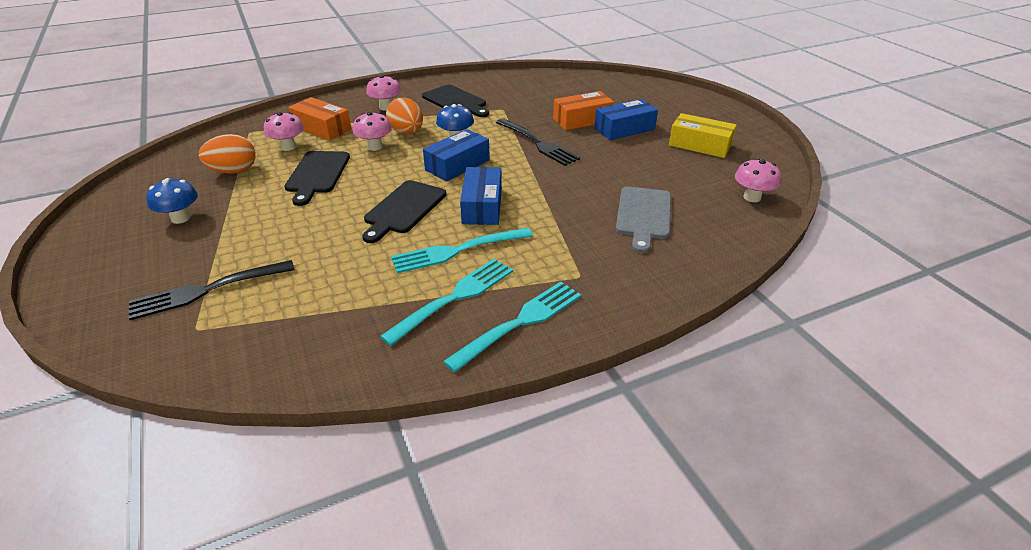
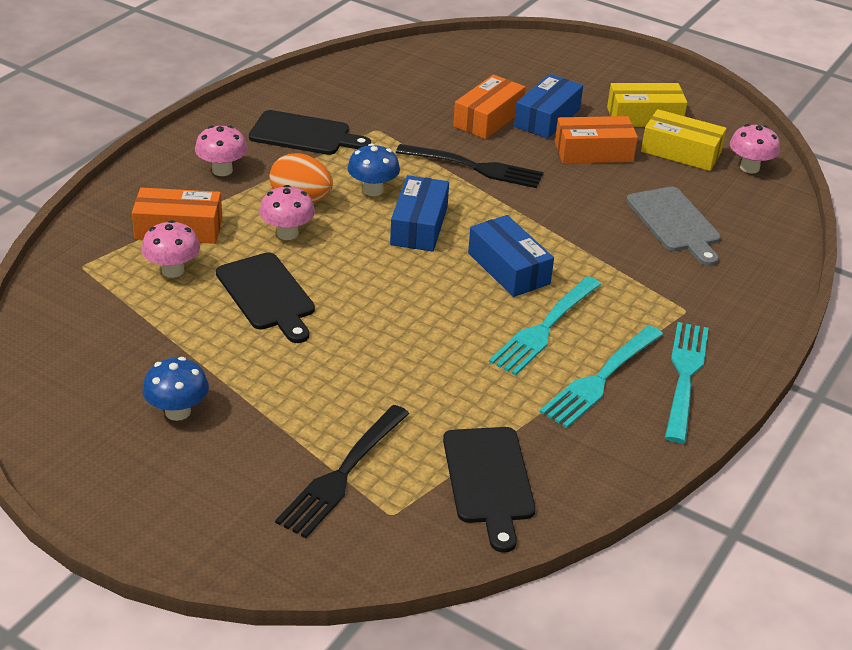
camera: 35 degrees left, 0 degrees up
orange egg [199,134,256,174] -> none
black cutting board [362,180,446,243] -> black cutting board moved to [443,427,536,553]
turquoise fork [380,258,513,346] -> turquoise fork turned 150 degrees counterclockwise [540,325,663,428]
none -> orange box [555,116,638,164]
none -> yellow box [641,109,727,171]

